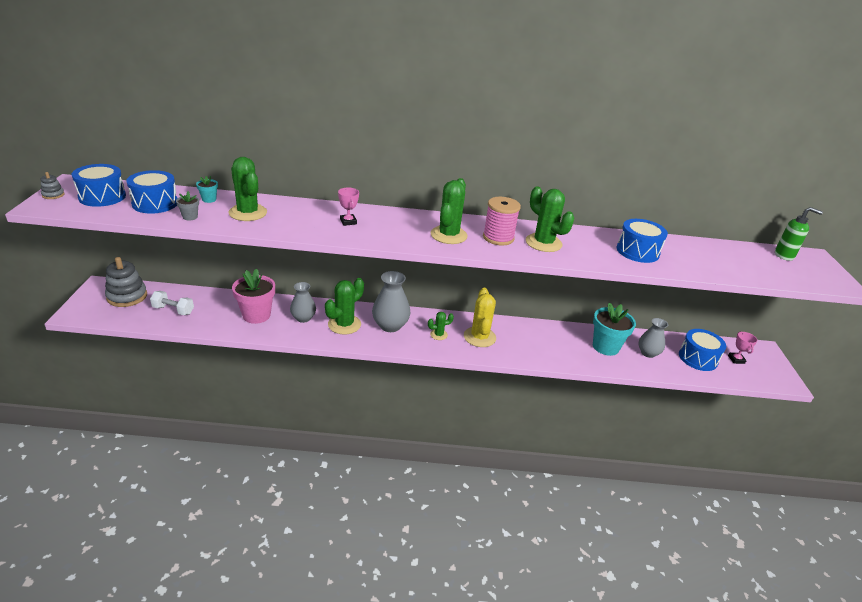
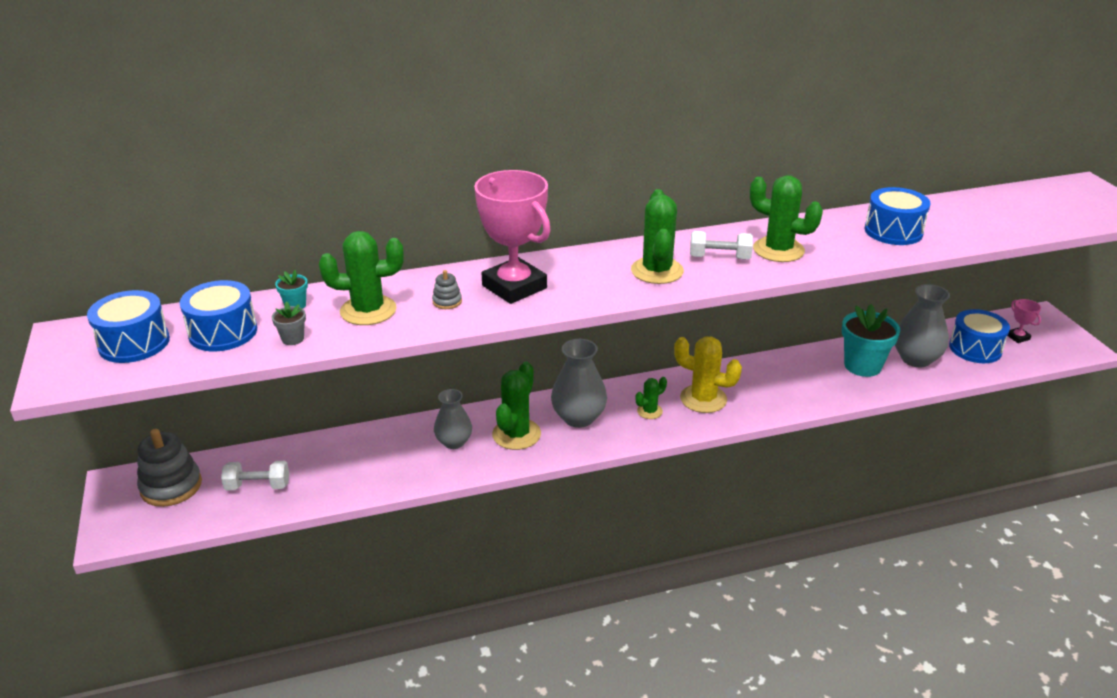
camera: 15 degrees left, 0 degrees up
grey stacking toy [41,172,65,199] -> grey stacking toy moved to [432,270,462,309]
green cactus [228,157,267,221] -> green cactus turned 45 degrees counterclockwise [319,231,404,325]
pink flower pot [232,269,275,324] -> none
pink trophy [338,188,359,226] -> pink trophy [474,170,551,304], size x2.32
yellow cactus [464,288,496,347] -> yellow cactus turned 45 degrees counterclockwise [674,336,742,413]
pink spool [483,197,521,245] -> white dumbbell [690,231,753,259]
grey vase [638,318,668,358] -> grey vase [895,284,950,367], size x1.50
green soap dispenser [775,207,823,261] -> none

